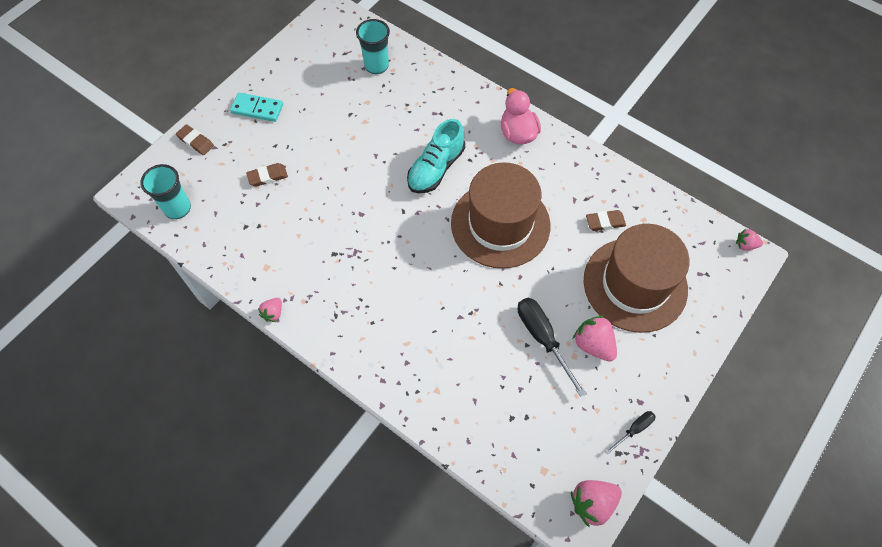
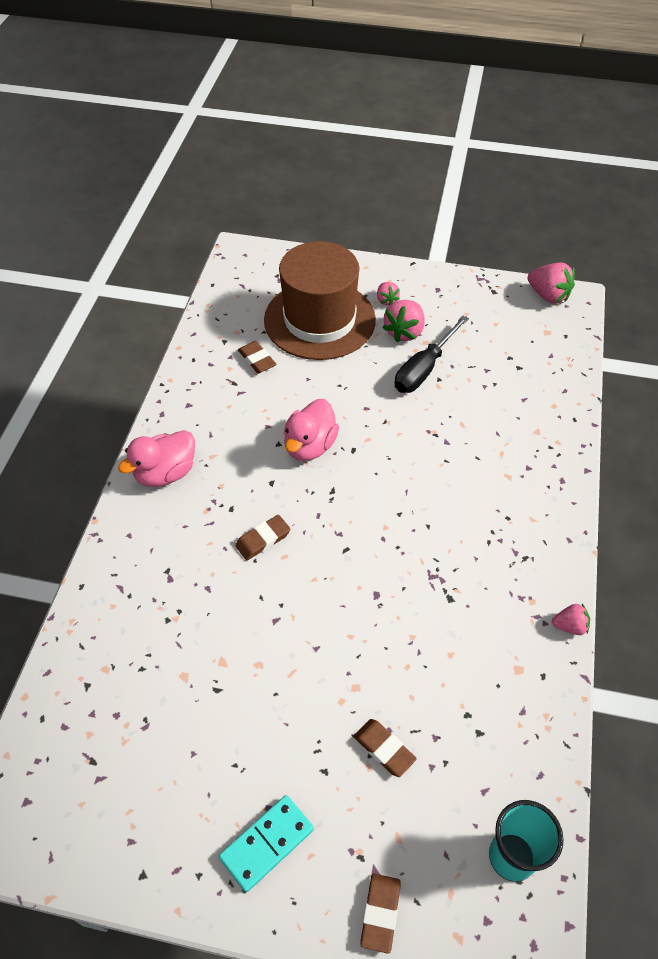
camera: 115 degrees left, 10 degrees down
turquoise domino [230,93,283,122] -> turquoise domino turned 60 degrees clockwise [219,795,314,892]
turquoise cup [356,19,390,74] -> none
turquoise shoe [407,119,465,193] -> brown eraser [235,515,291,560]
brown hat [451,162,550,269] -> pink duck [284,399,339,461]
black screwdriver [605,411,656,455] -> none
pink strawberry [736,229,763,251] -> pink strawberry moved to [377,282,400,305]

